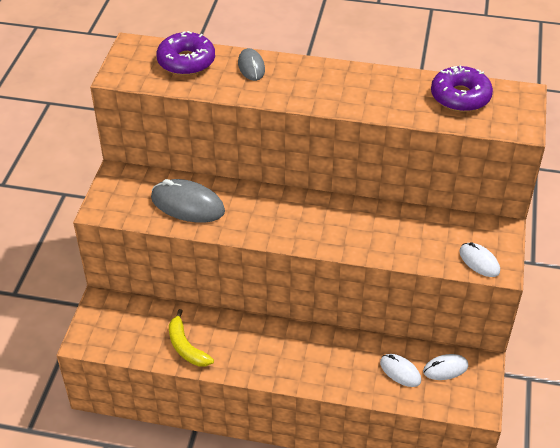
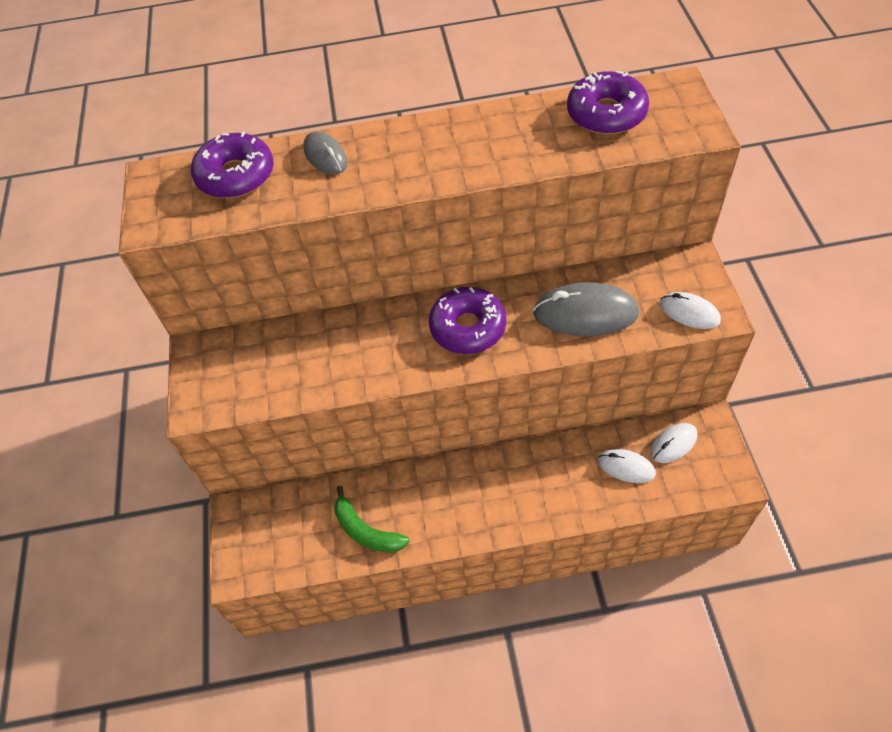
camera: 15 degrees left, 10 degrees up
grey mouse [151,179,225,223] -> grey mouse moved to [533,282,639,336]
yellow banana [169,309,214,366] -> green banana [334,486,410,553]
none -> purple donut [429,287,506,354]

